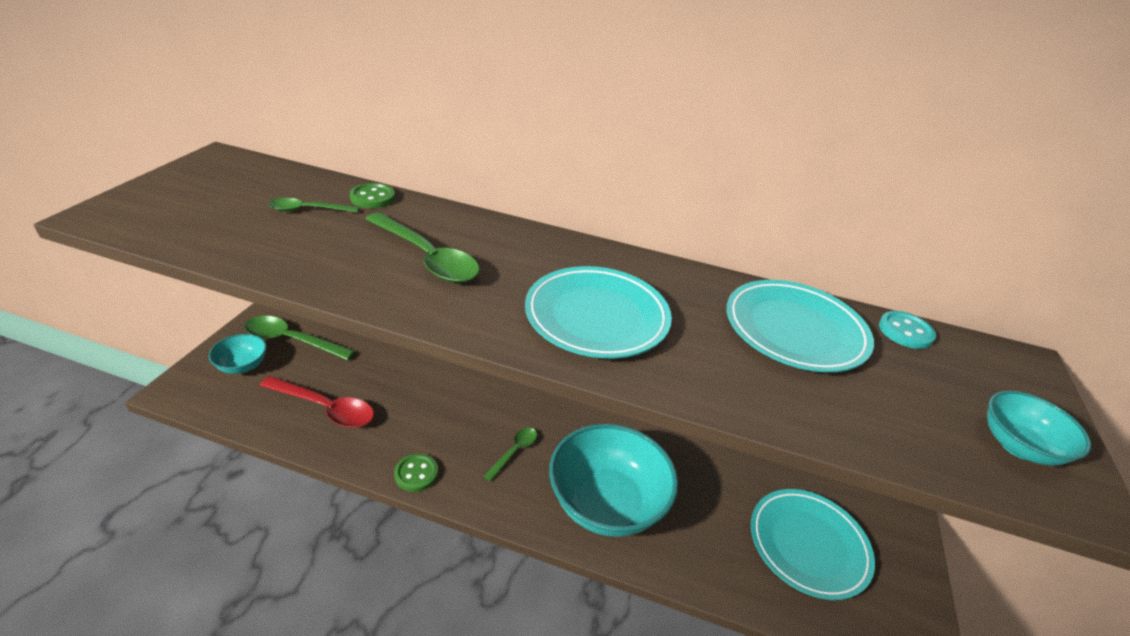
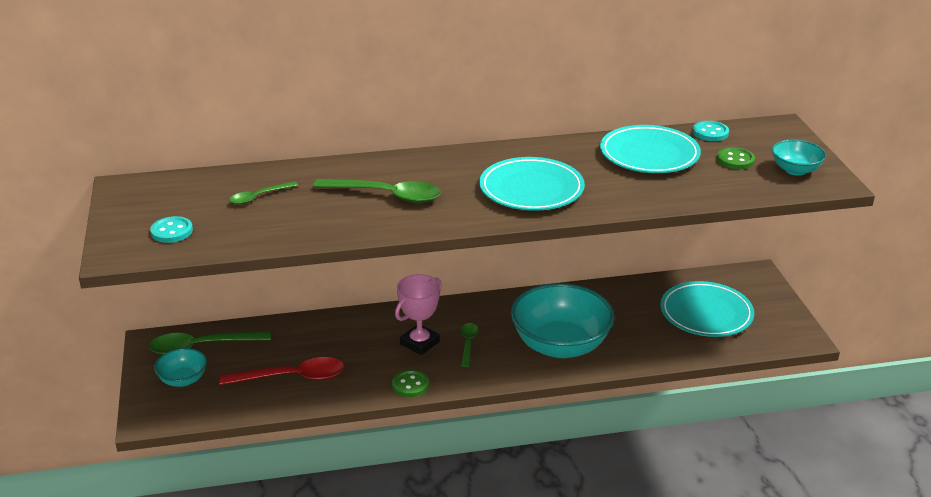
camera: 25 degrees left, 5 degrees down
green button [350,183,395,208] -> green button moved to [717,147,755,169]
none -> turquoise button [150,216,193,243]
none -> pink trophy [395,274,442,355]

